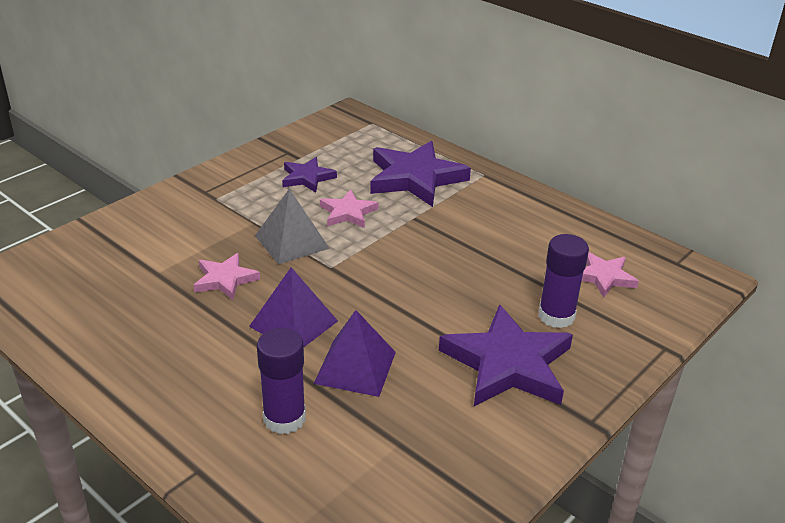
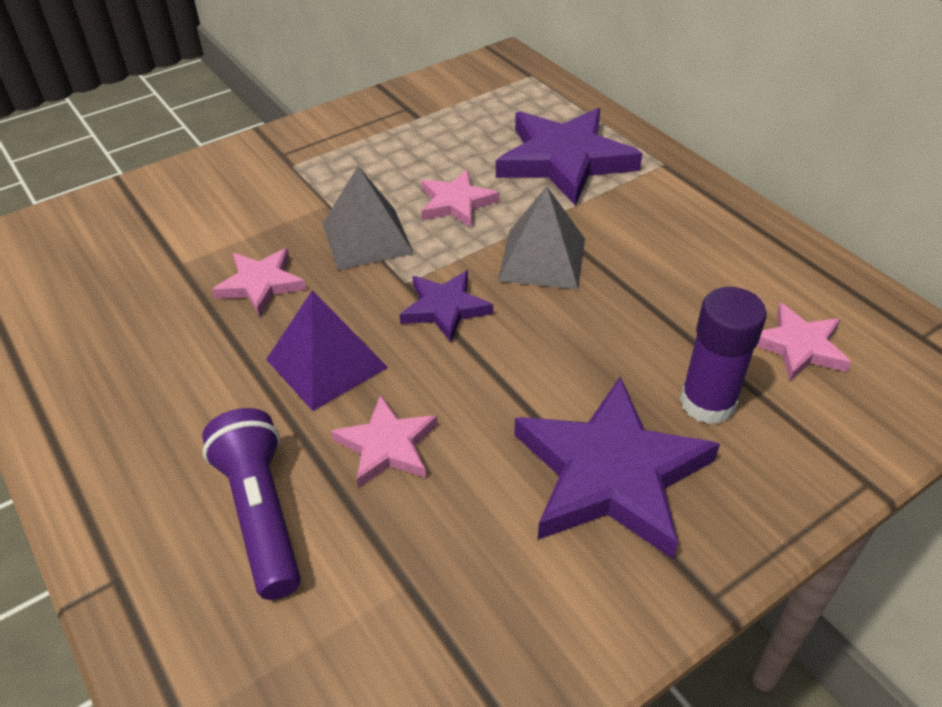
camera: 15 degrees right, 10 degrees up
purple glue stick [257,328,306,434] -> purple flashlight [202,408,301,600]
purple star [282,157,337,193] -> purple star moved to [399,270,493,342]
purple pyramid [314,310,396,397] -> pink star [331,395,438,488]
none -> grey pyramid [498,186,585,289]

